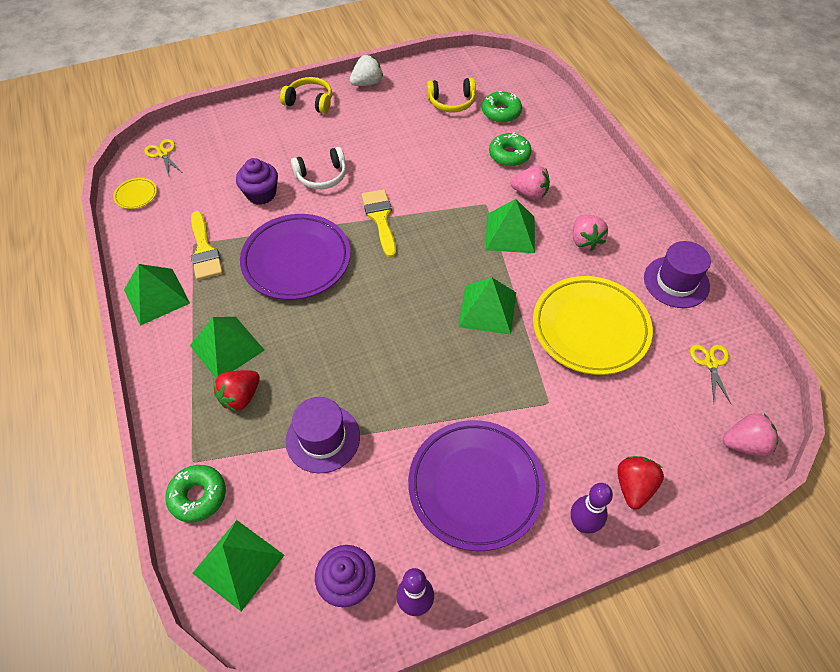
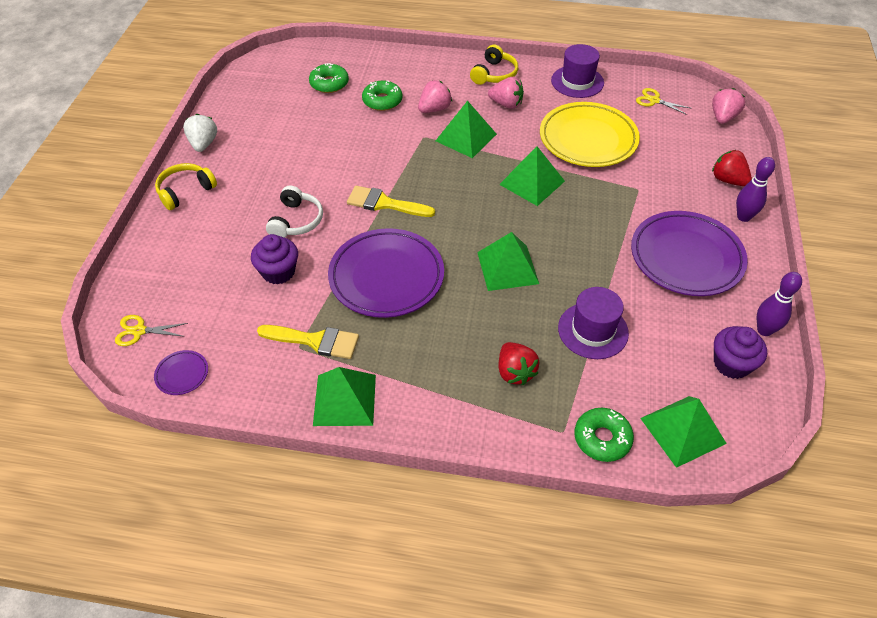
camera: 60 degrees left, 5 degrees down
yellow plate [113,178,157,209] -> purple plate [154,350,208,395]
green pyramid [190,317,264,378] -> green pyramid moved to [477,232,539,291]
yellow headphones [427,78,476,112] -> yellow headphones moved to [470,45,518,85]

